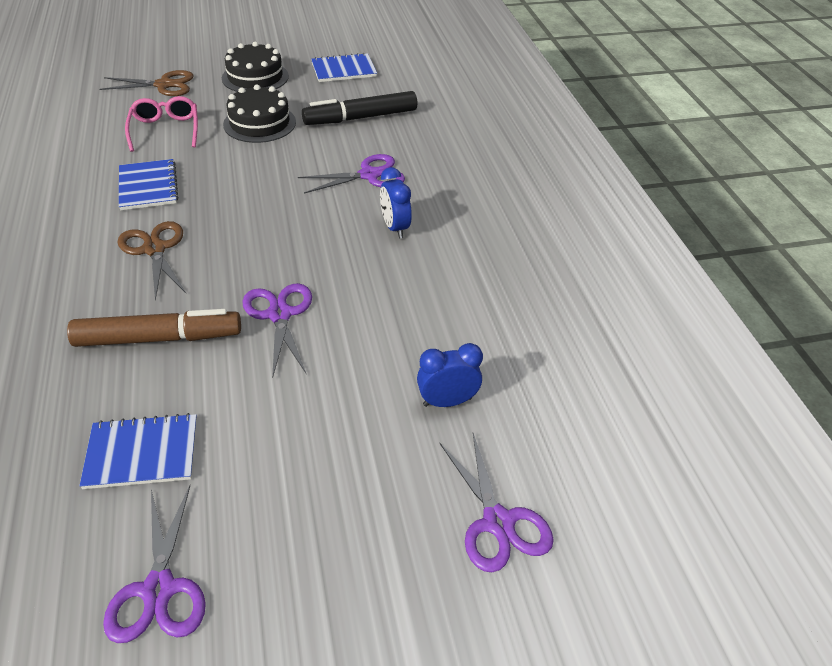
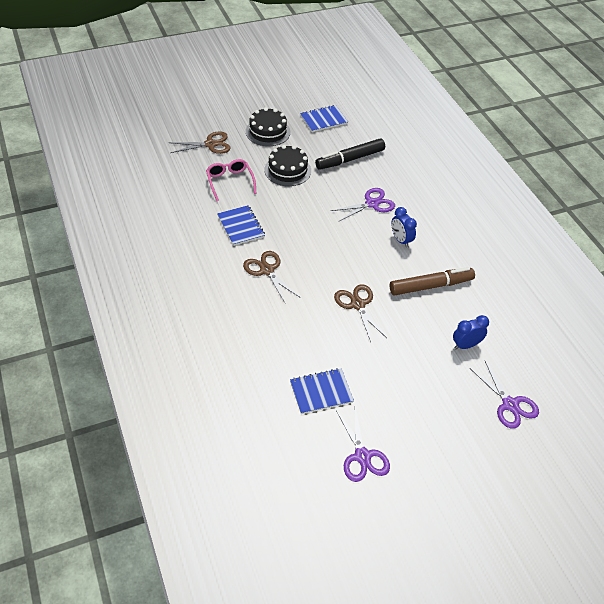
camera: 10 degrees left, 5 degrees up
brown marker [67,309,241,347] -> brown marker moved to [390,267,475,296]
purple scissors [242,283,312,378] -> brown scissors [334,284,388,342]

